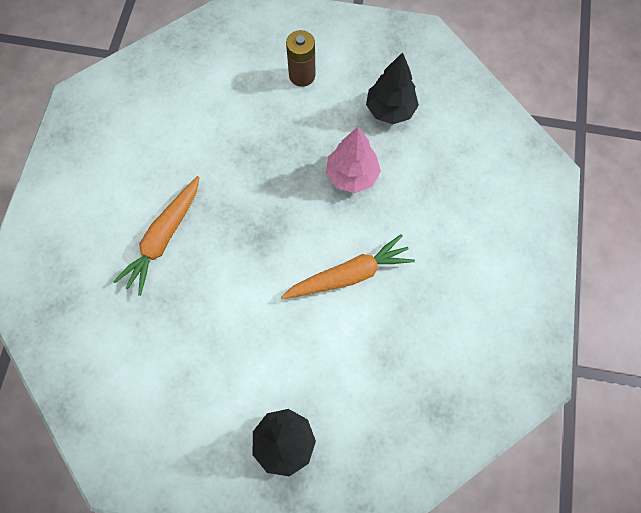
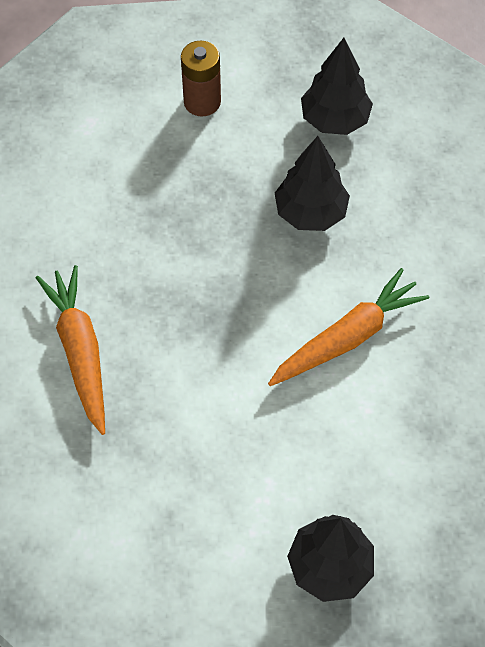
camera: 15 degrees left, 10 degrees down
orange carrot [113,176,200,296] -> orange carrot turned 150 degrees clockwise [36,265,105,435]
pink tree [326,127,381,193] -> black tree [275,136,350,231]

